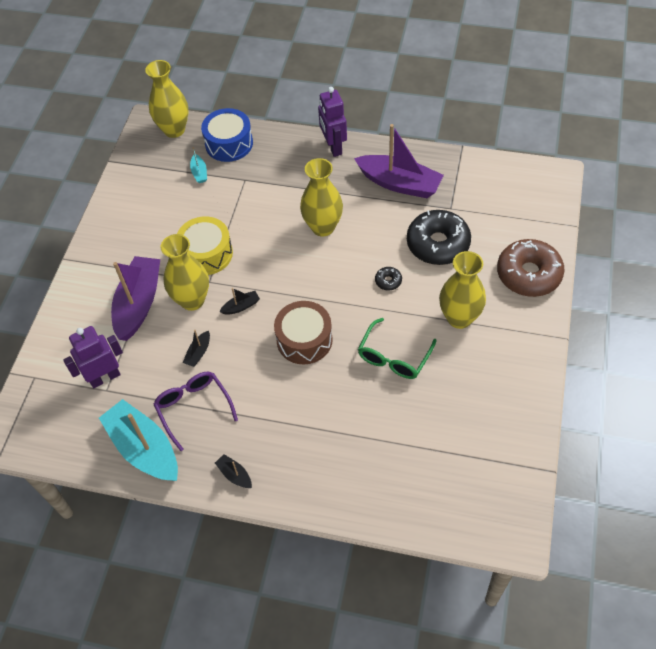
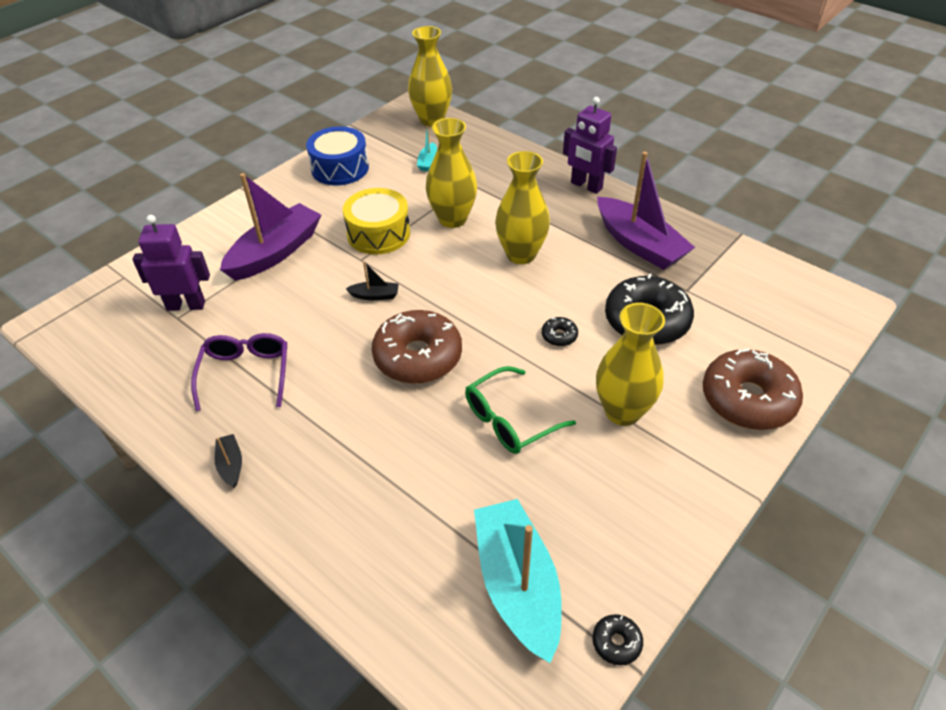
camera: 25 degrees right, 10 degrees down
turquoise boat [99,399,178,481] -> turquoise boat moved to [474,499,562,663]
yellow vase [161,234,209,311] -> yellow vase moved to [426,118,477,228]
black boat [183,330,210,367] -> none
blue drum [201,108,253,162] -> blue drum moved to [306,126,369,185]
brown drum [274,301,333,364] -> brown donut [372,310,462,384]
purple robot [318,87,347,157] -> purple robot turned 60 degrees counterclockwise [563,97,617,194]
none -> black donut [593,614,643,665]

